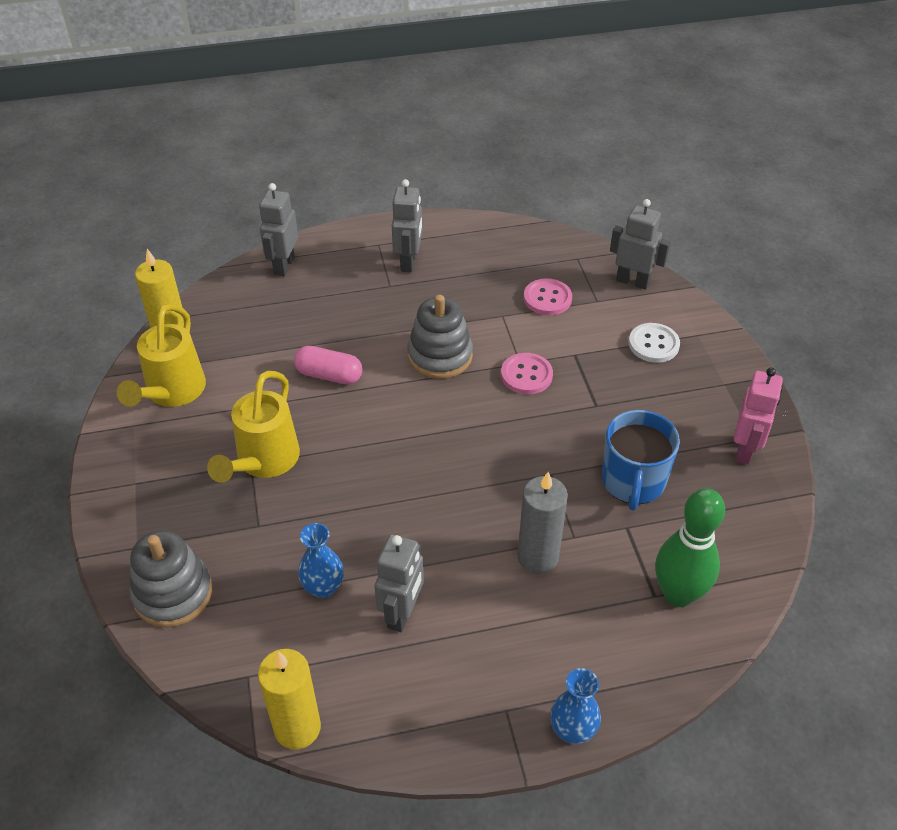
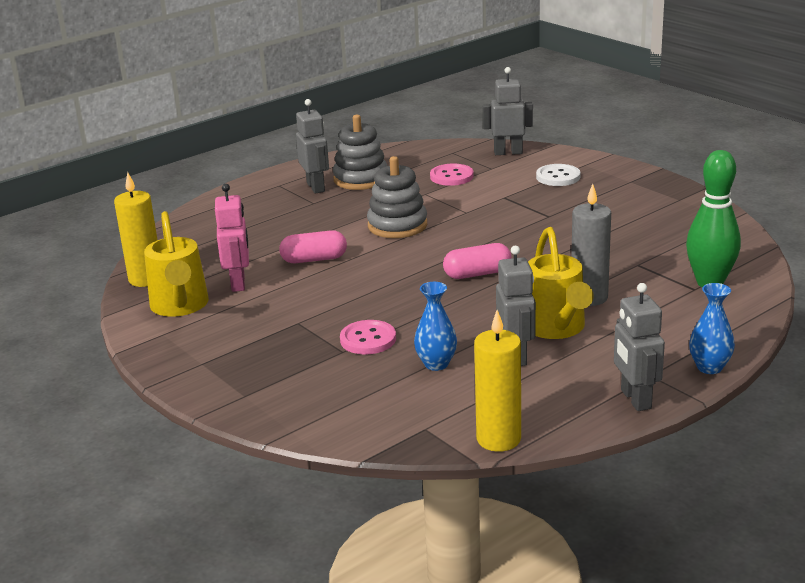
camera: 25 degrees left, 20 degrees down
grey stacking toy [130,531,212,628] -> grey stacking toy moved to [333,115,387,190]
yellow watering can [207,371,300,483] -> yellow watering can moved to [528,227,594,339]
grey robot [259,183,298,276] -> grey robot moved to [614,283,665,411]
pink button [501,353,553,394] -> pink button moved to [340,320,396,354]
blue mug [602,410,680,511] -> none
pink robot [734,368,783,465] -> pink robot moved to [215,184,249,292]
none -> pink capsule [443,243,512,279]

